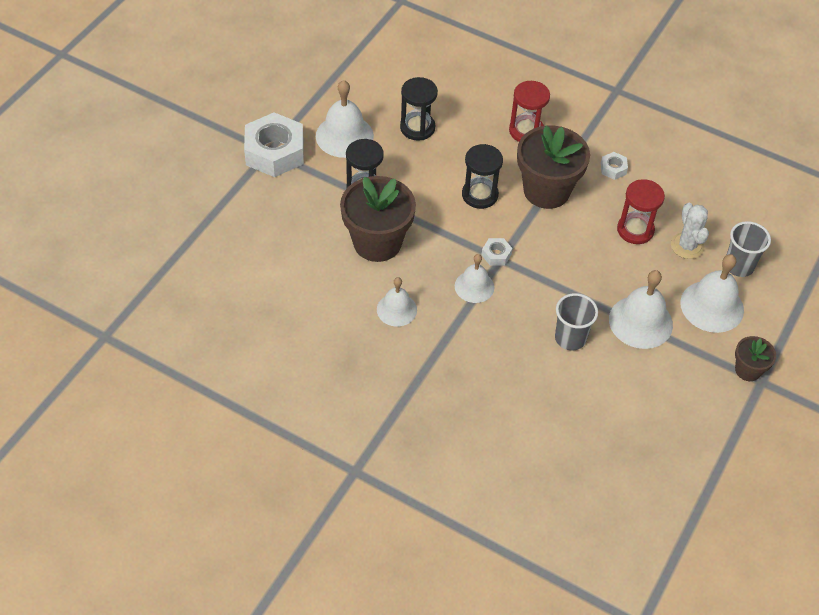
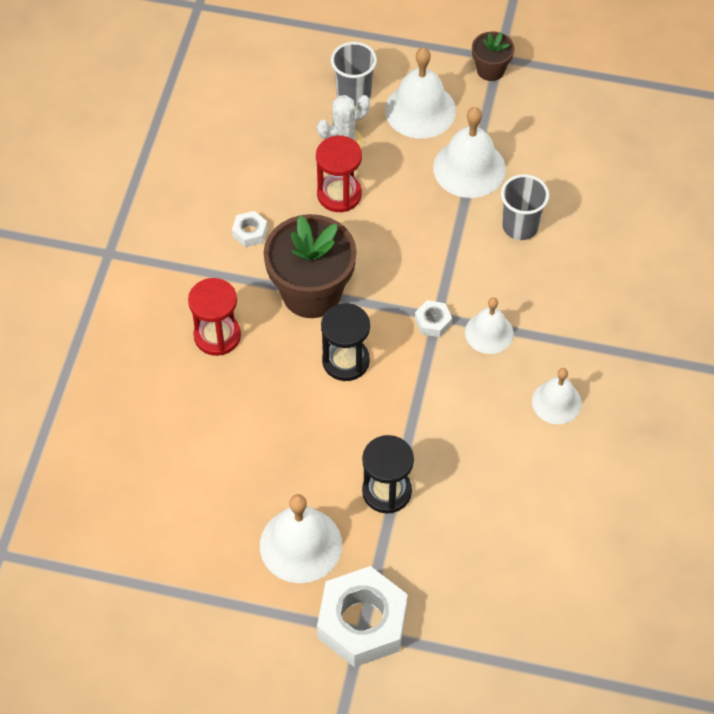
camera: 105 degrees left, 5 degrees up
brown flower pot [340,176,416,262] -> none
black hourglass [400,77,438,141] -> none

